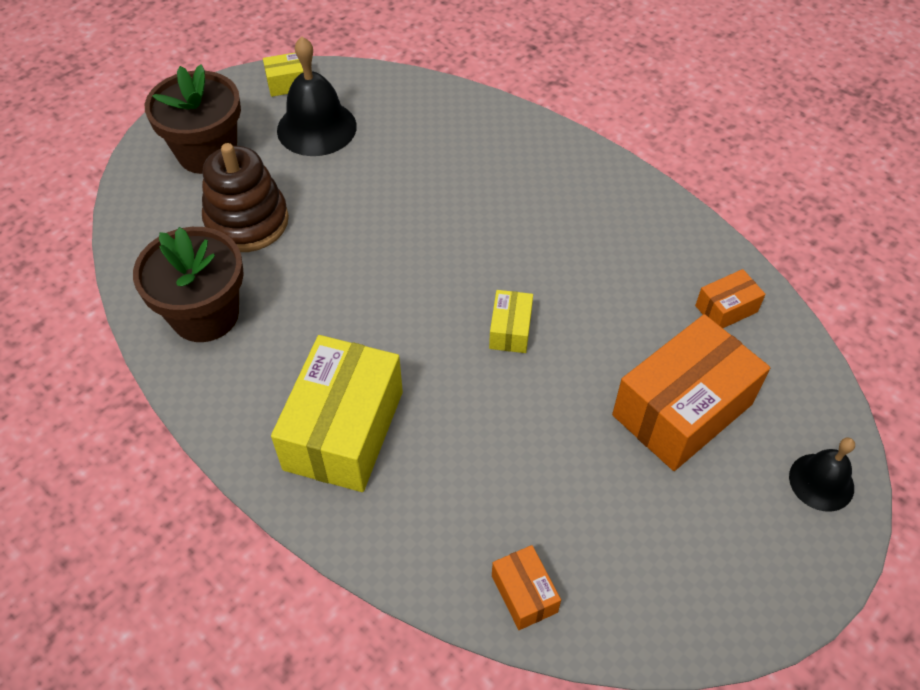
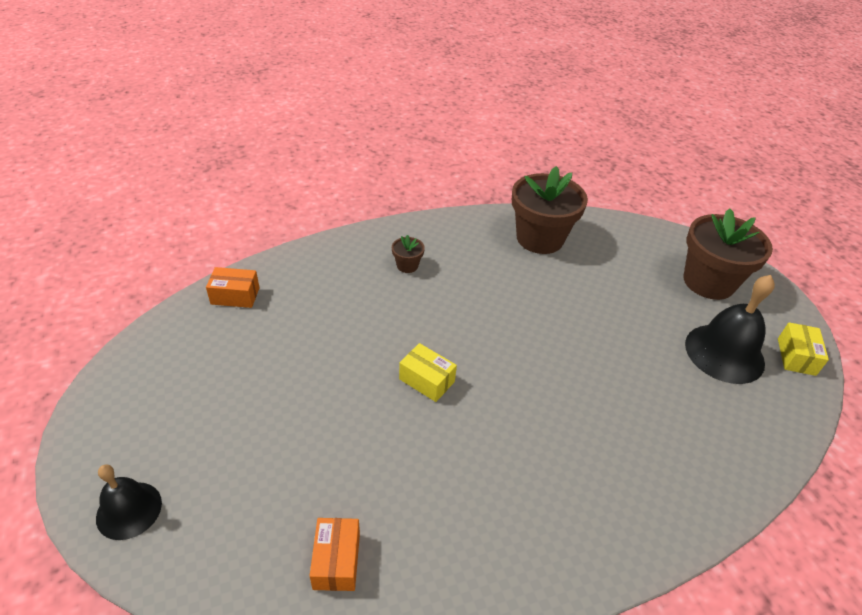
camera: 115 degrees right, 10 degrees down
brown stacking toy [202,143,289,252] -> none
yellow box [271,335,403,492] -> brown flower pot [392,235,425,273]
orange box [612,314,770,471] -> none

